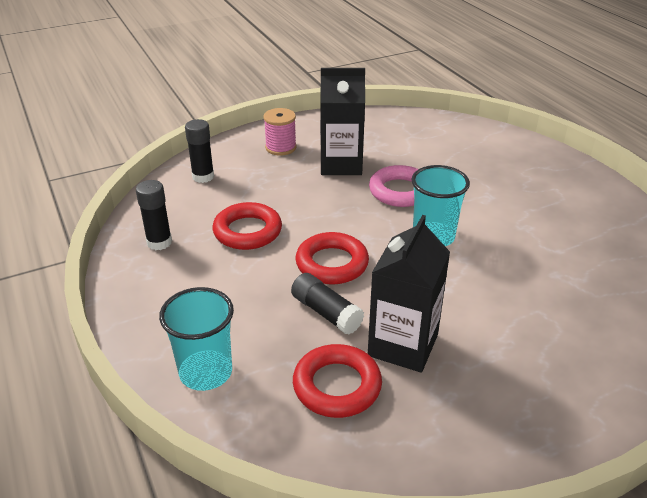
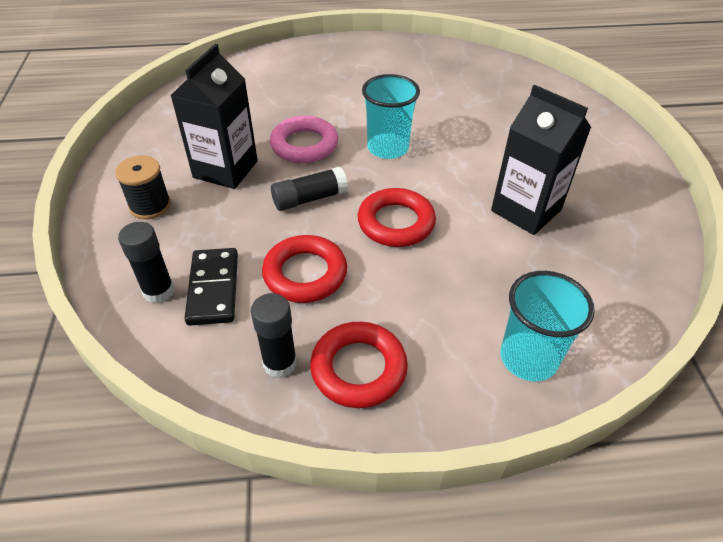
camera: 70 degrees left, 10 degrees up
pink spool [264,108,296,155] -> black spool [115,156,171,219]
black glue stick [291,273,364,335] -> black glue stick moved to [271,167,348,211]
red ring [293,344,382,418] -> red ring moved to [310,322,408,408]
none -> black domino [184,248,238,326]

